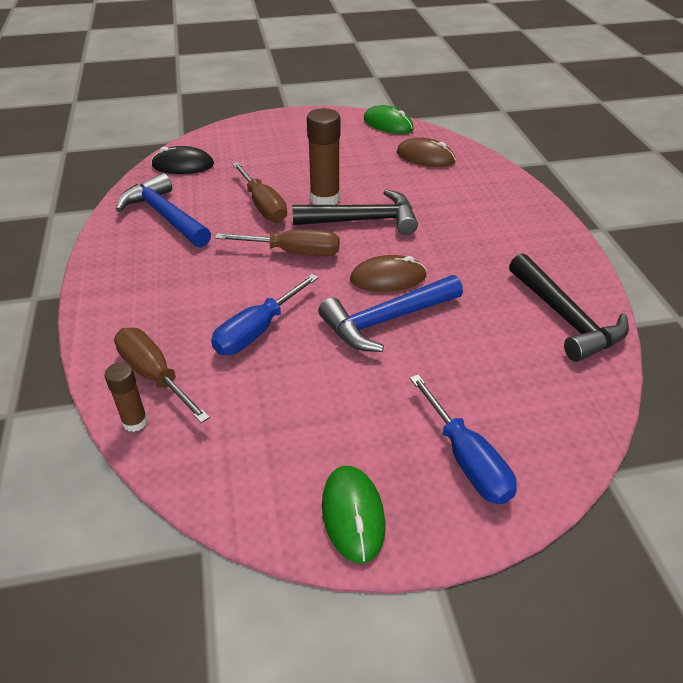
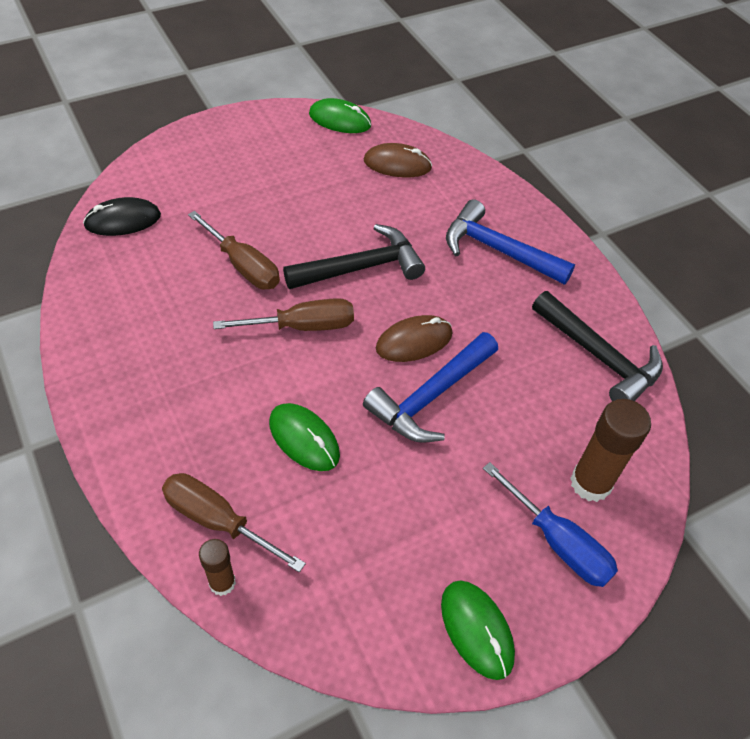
camera: 20 degrees left, 10 degrees up
blue hammer [116,173,211,247] -> blue hammer moved to [446,199,575,285]
blue screwdriver [211,274,319,355] -> green mouse [269,403,340,471]
brown glue stick [307,108,340,205] -> brown glue stick moved to [570,399,651,502]

